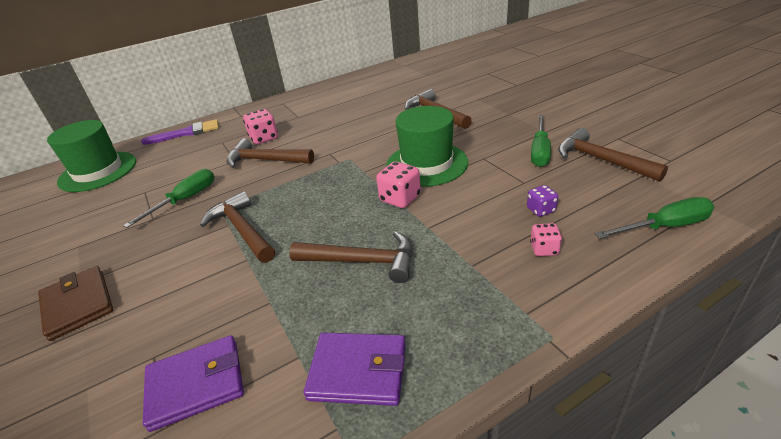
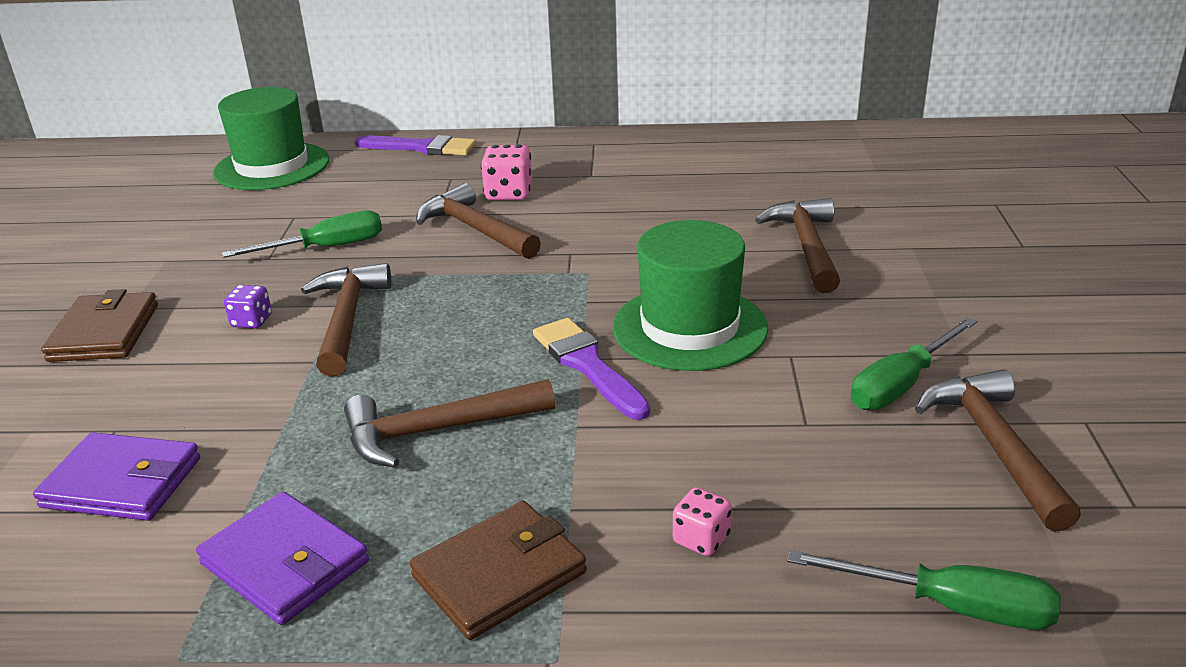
camera: 30 degrees right, 5 degrees down
brown hammer [289,231,413,283] -> brown hammer turned 120 degrees clockwise [344,379,555,468]
pink dice [376,161,421,208] -> purple brush [533,318,650,420]
purple dice [527,185,558,217] -> purple dice moved to [224,285,272,329]
none -> brown wallet [410,501,587,640]

